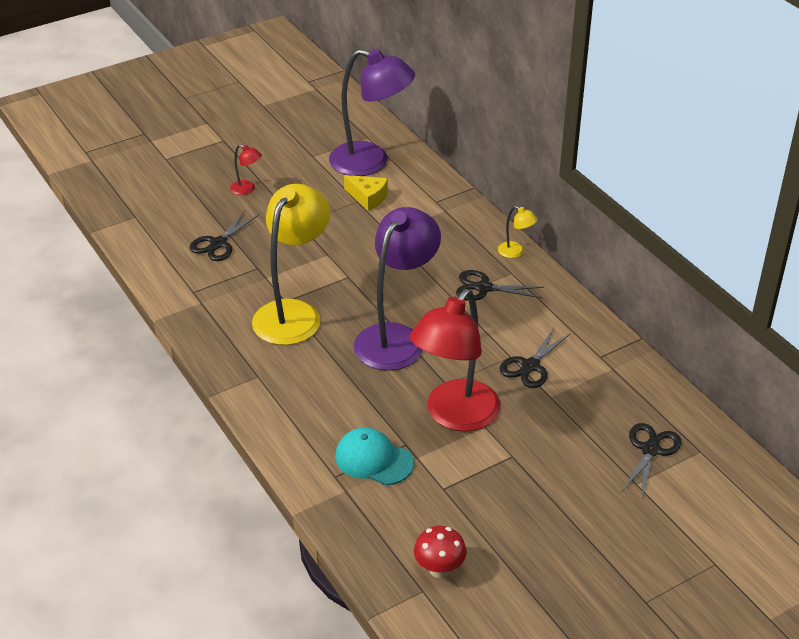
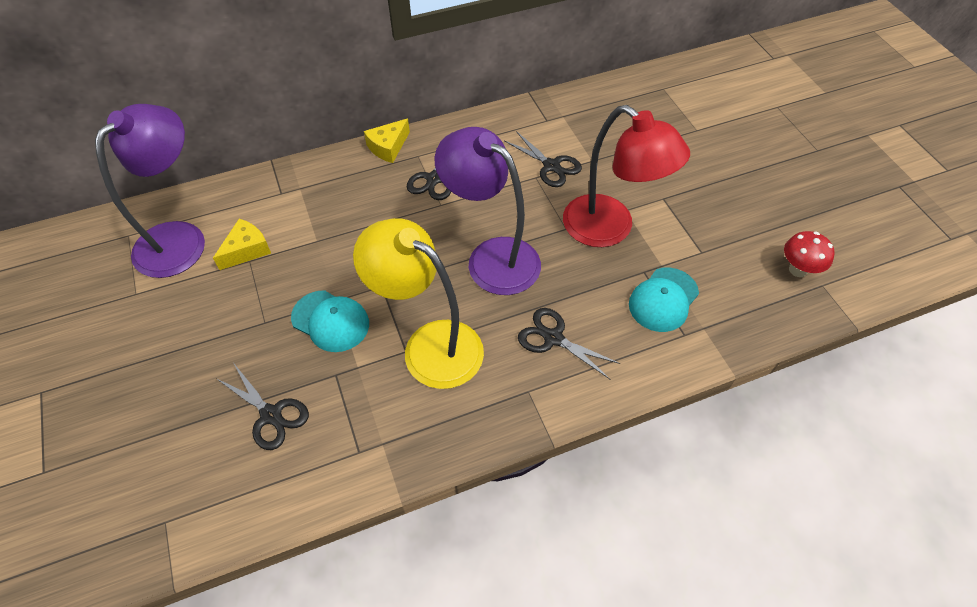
camera: 80 degrees left, 15 degrees up
red lamp [230,144,262,195] -> none
yellow lamp [498,206,538,258] -> yellow cheese [364,118,410,163]
black scissors [622,423,681,499] -> black scissors moved to [518,308,621,379]
none -> turquoise cap [291,290,369,352]

